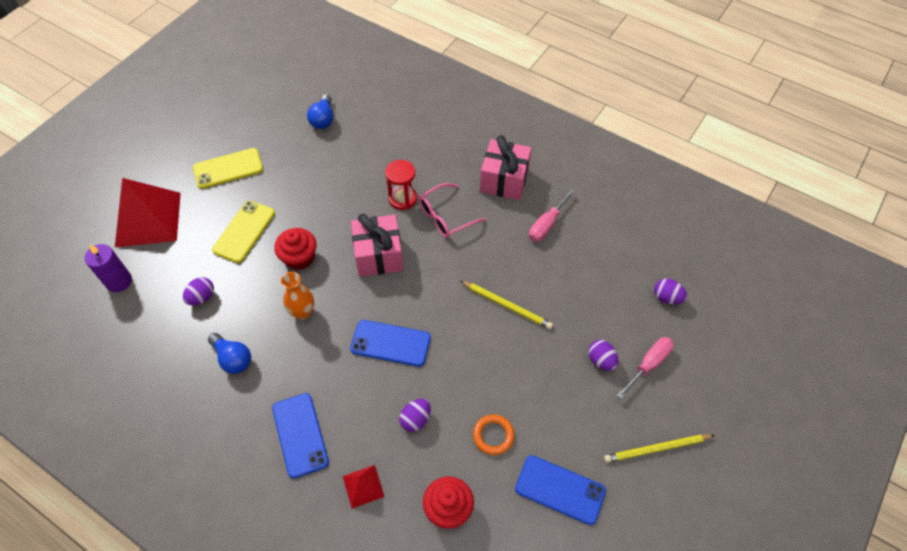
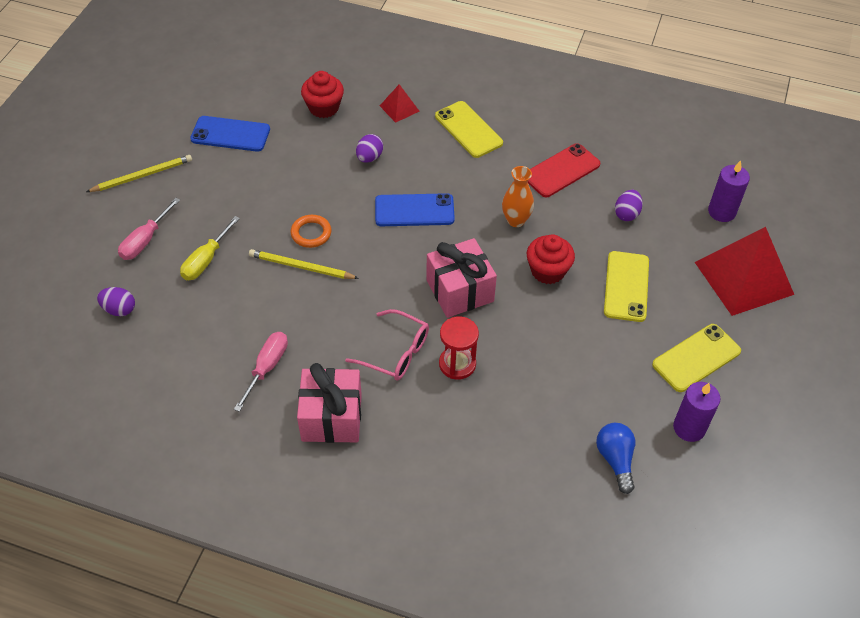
camera: 165 degrees right, 5 degrees down
blue light bulb [208,333,251,374] -> red phone [528,143,600,197]
blue phone [272,393,329,479] -> yellow phone [435,101,503,158]
pink glasses [419,183,486,238] -> pink glasses turned 75 degrees clockwise [345,309,429,380]
orange ring [473,414,515,455] -> orange ring moved to [291,215,332,248]
purple egg [588,340,618,371] -> none
none -> yellow screwdriver [180,216,240,280]
none -> purple candle [673,382,720,442]

